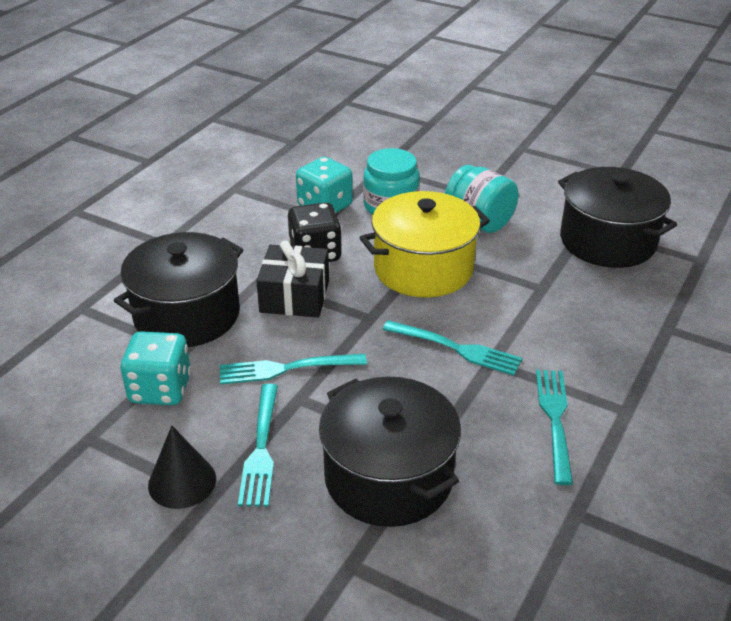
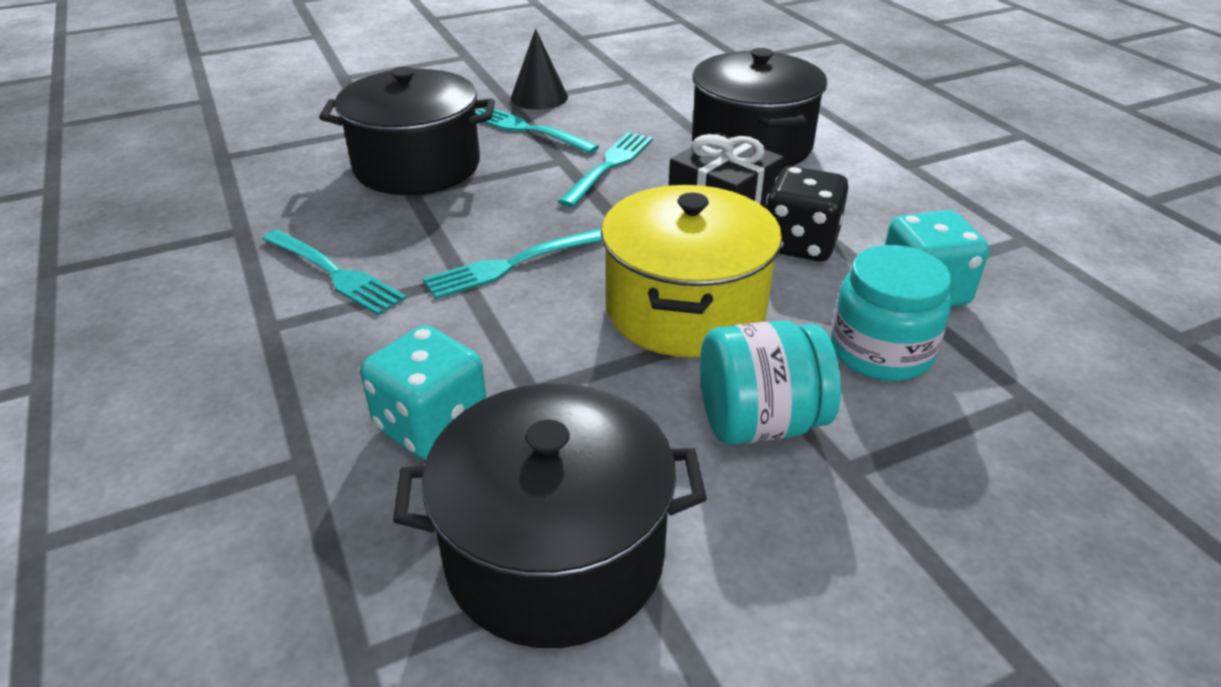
camera: 125 degrees right, 0 degrees up
turquoise dice [120,331,191,405] -> turquoise dice moved to [360,325,487,460]

